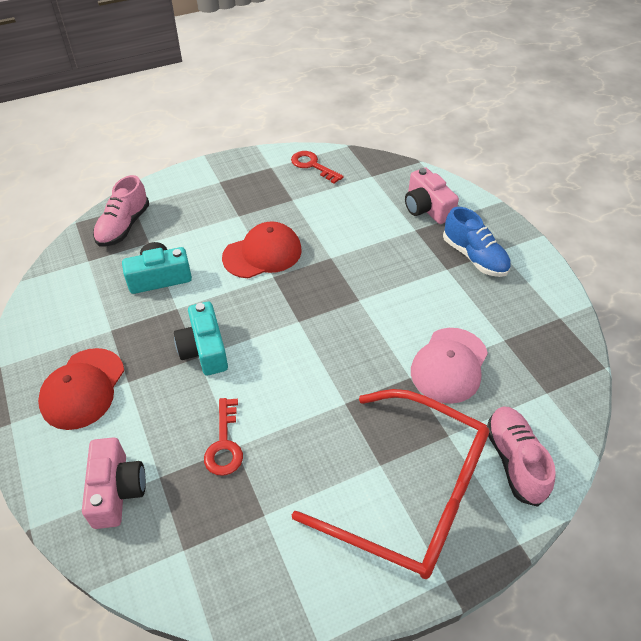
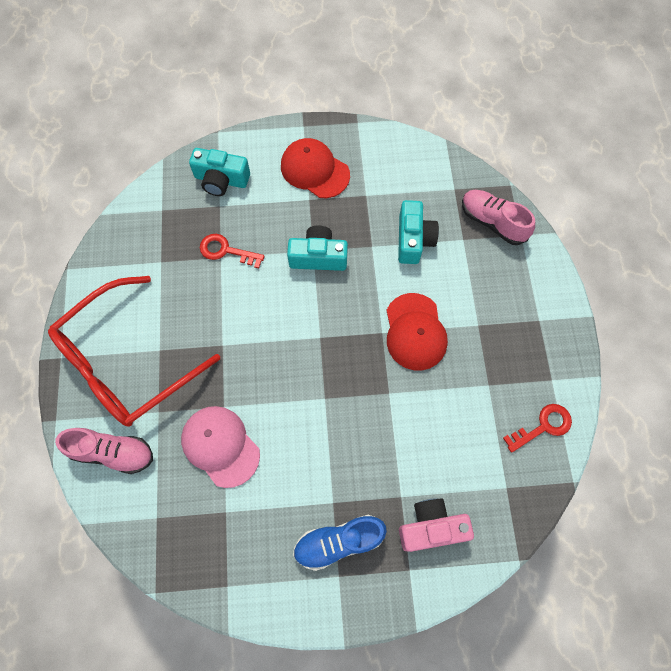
camera: 110 degrees right, 20 degrees up
pink camera [82,437,146,529] -> turquoise camera [189,148,250,196]

